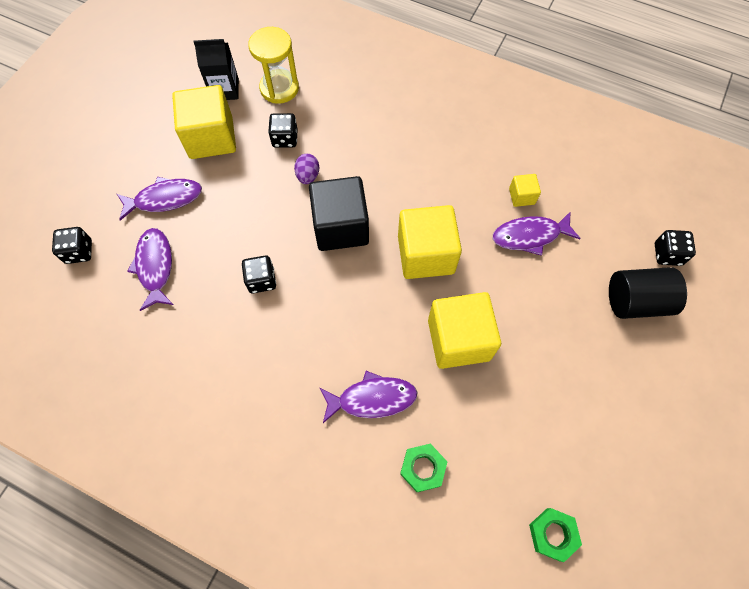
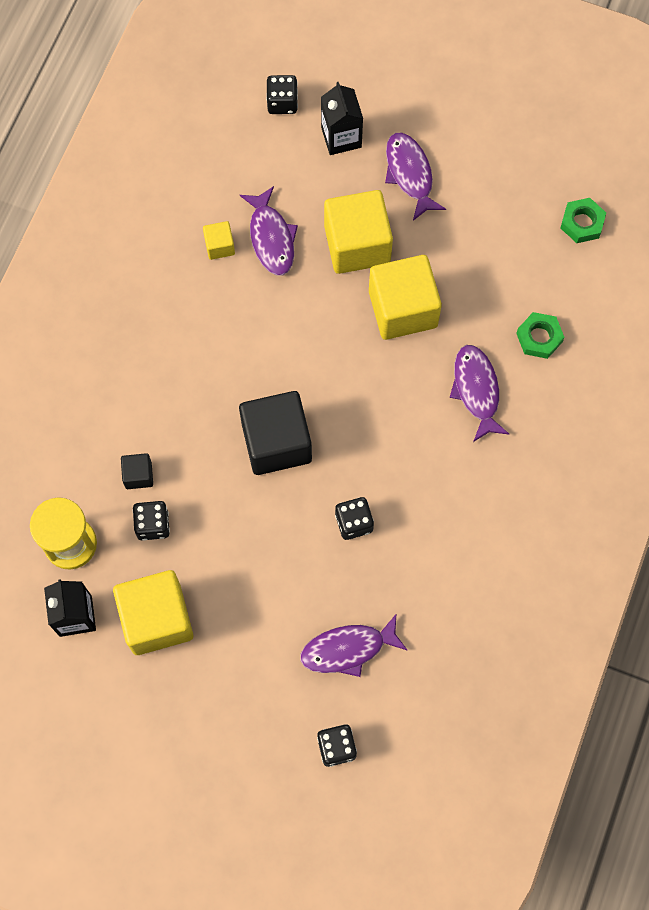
camera: 95 degrees left, 5 degrees up
purple fish [117,177,202,221] -> purple fish moved to [385,133,446,221]
purple egg [294,154,319,184] -> none
yellow cube [398,205,462,279] -> yellow cube moved to [324,190,393,274]
black cylinder [609,267,687,319] -> black carton [321,82,363,155]
none -> black cube [121,453,153,489]

